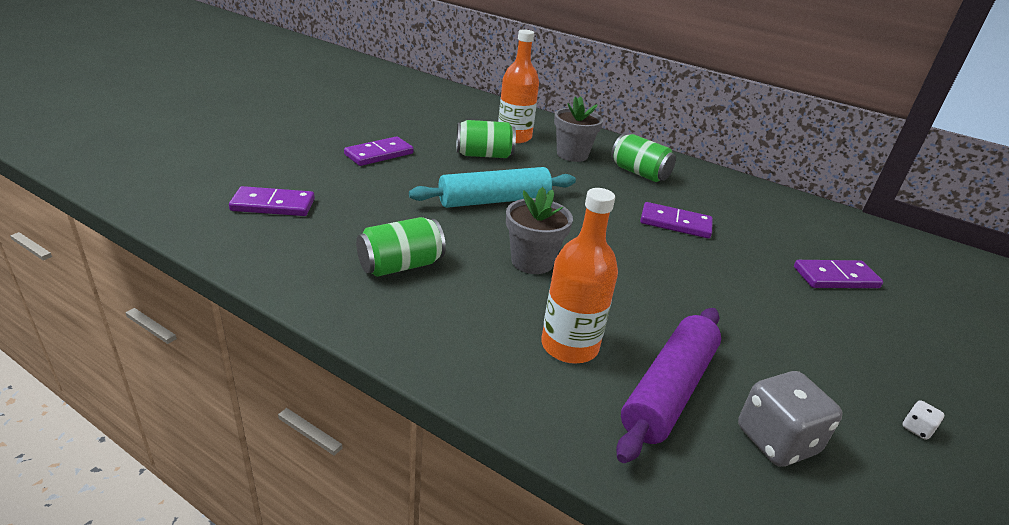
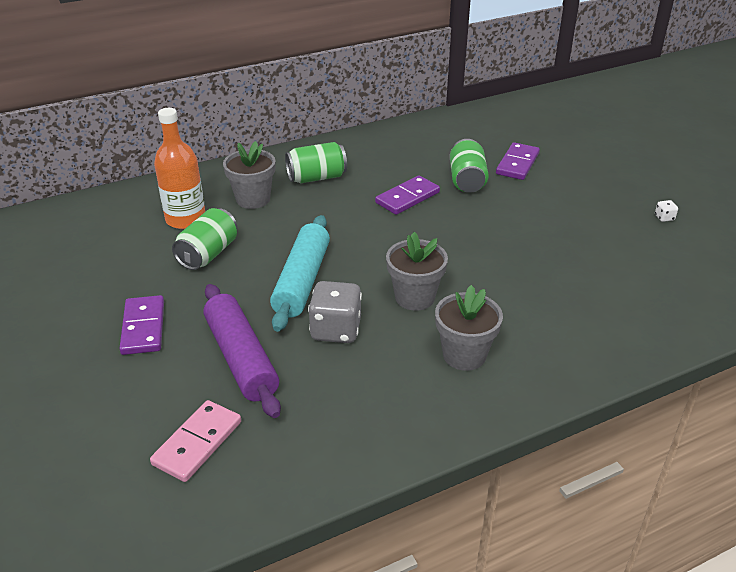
camera: 55 degrees left, 5 degrees up
purple domino [229,186,315,216] -> pink domino [150,400,241,482]
green can [356,217,446,277] -> green can moved to [450,139,489,193]
orange bottle [541,188,618,364] -> none
purple rolling pin [616,308,721,463] -> purple rolling pin moved to [204,284,281,418]
grey dice [738,371,843,467] -> grey dice moved to [308,281,362,343]
none -> grey flower pot [435,285,503,371]

